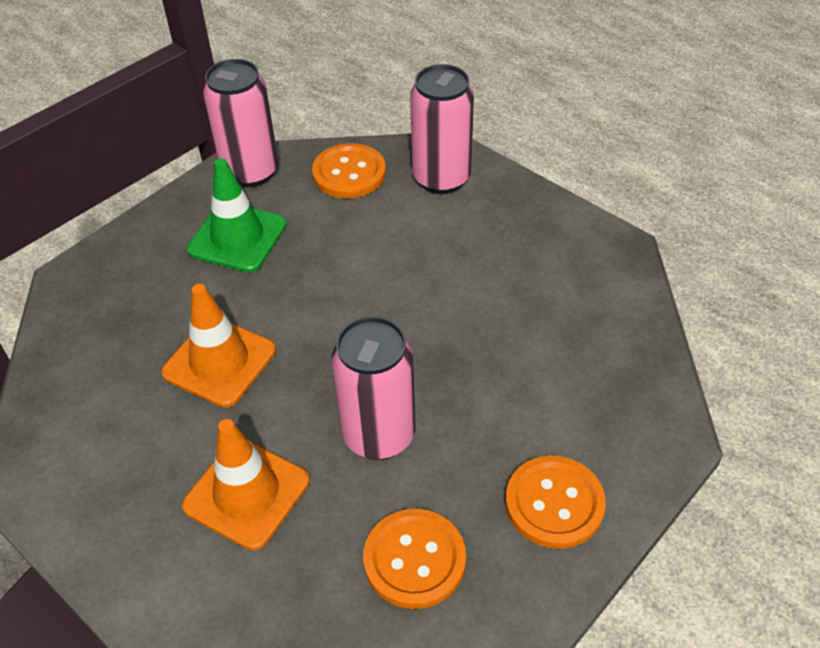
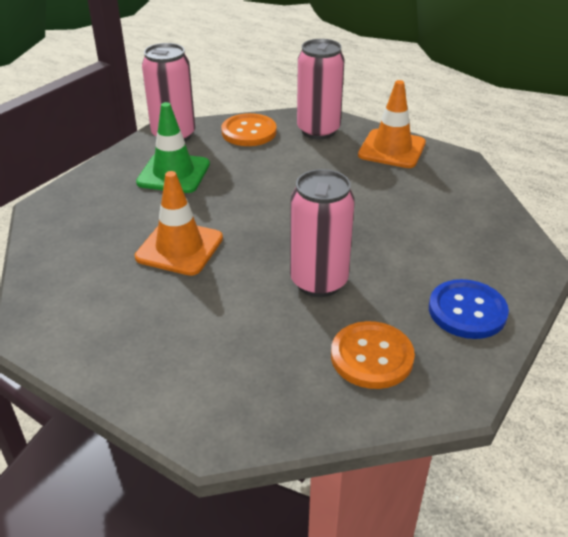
camera: 10 degrees left, 10 degrees down
orange traffic cone [182,419,310,551] -> orange traffic cone moved to [358,80,426,168]
orange button [506,456,606,549] -> blue button [429,279,509,339]

